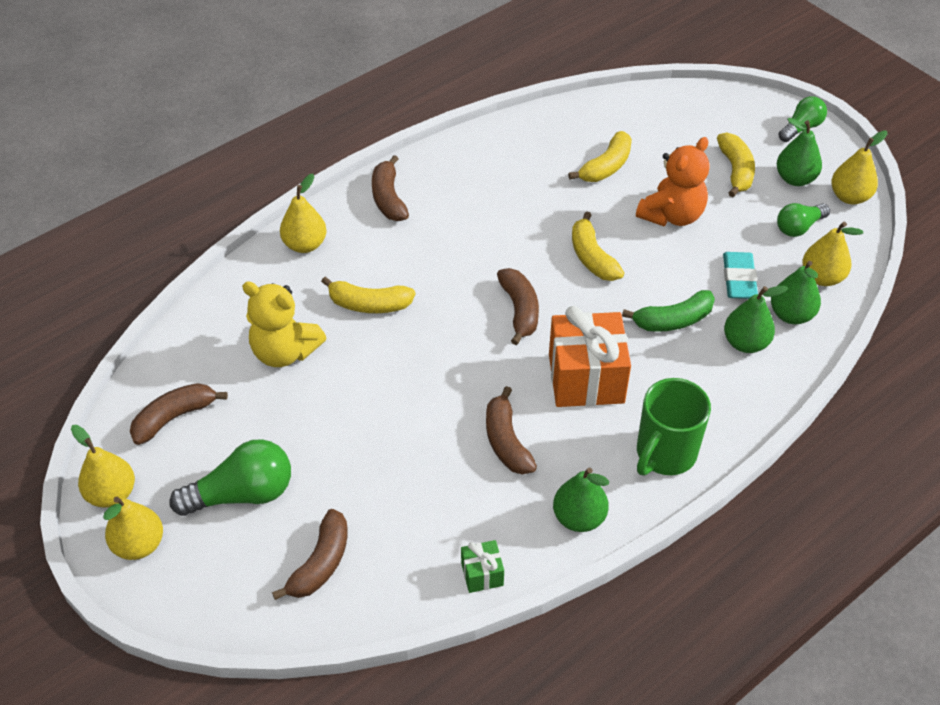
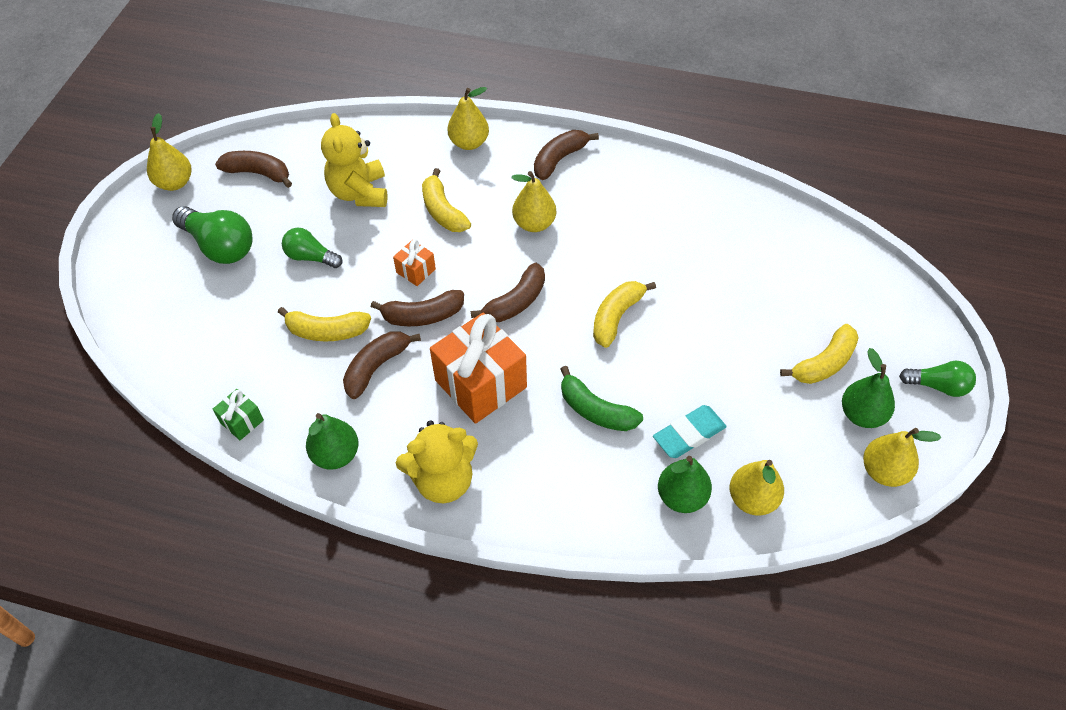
camera: 55 degrees right, 5 degrees up
yellow pear [103,497,163,560] -> yellow pear moved to [511,171,556,232]
brown banana [272,509,348,600] -> brown banana moved to [371,290,464,326]
yellow banana [568,131,632,182] -> yellow banana moved to [278,307,371,341]
orange teddy bear [636,137,709,226] -> none
green mug [637,378,711,476] -> yellow teddy bear [396,420,478,503]
green pear [724,286,788,353] -> none
green light bulb [777,203,830,237] -> green light bulb moved to [282,227,342,268]
none -> orange gift [393,239,436,286]

